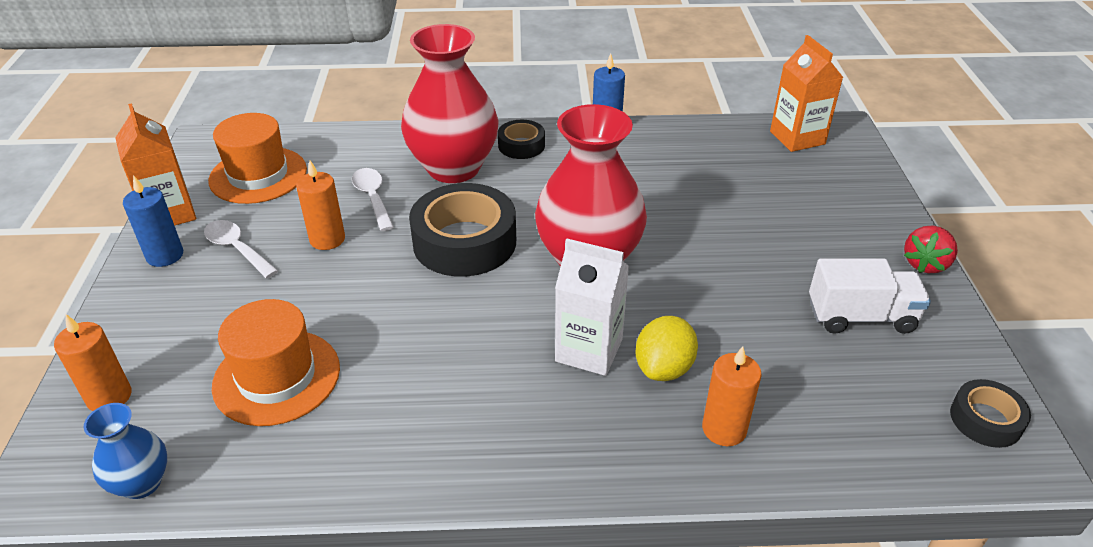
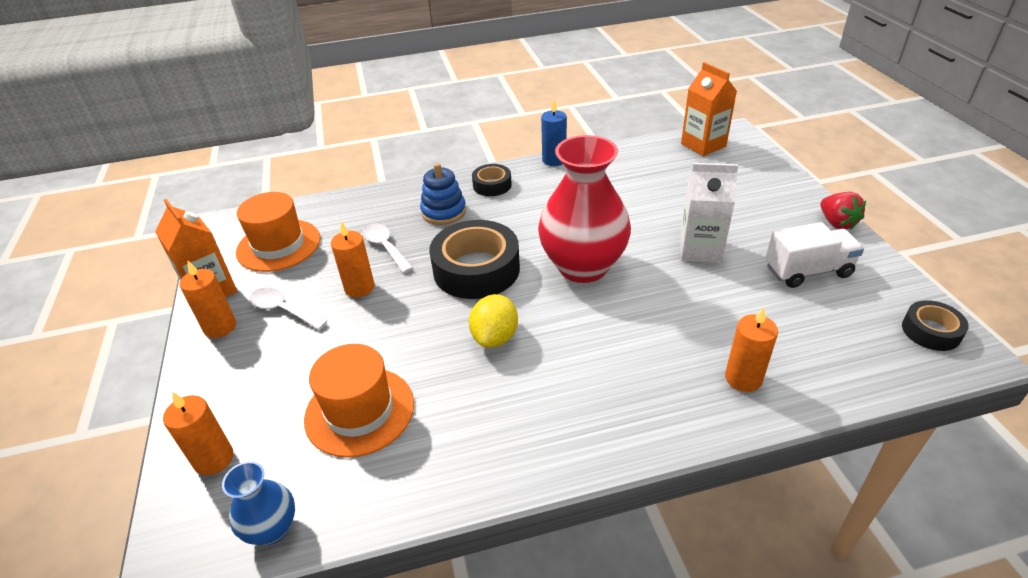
camera: 10 degrees left, 0 degrees up
blue candle [123,175,183,267] -> orange candle [180,260,236,338]
red vase [401,24,499,183] -> blue stacking toy [420,163,466,225]
white carton [555,238,629,376] -> white carton moved to [680,163,738,263]
yellow lemon [635,316,698,381] -> yellow lemon moved to [469,294,518,348]
red strawberry [904,226,958,273] -> red strawberry turned 45 degrees counterclockwise [821,192,866,230]

